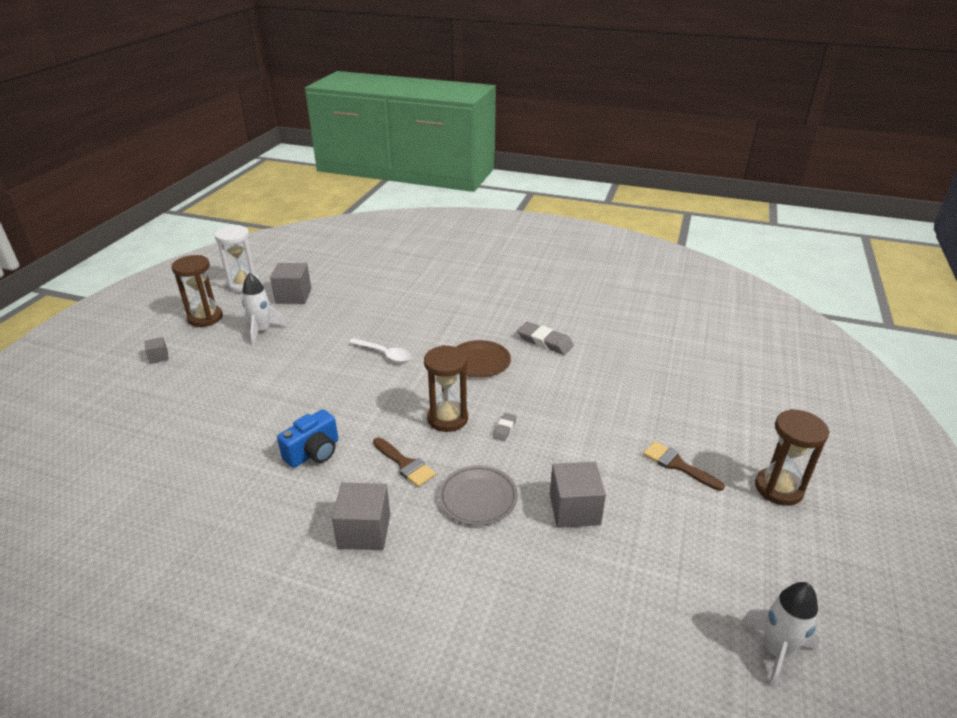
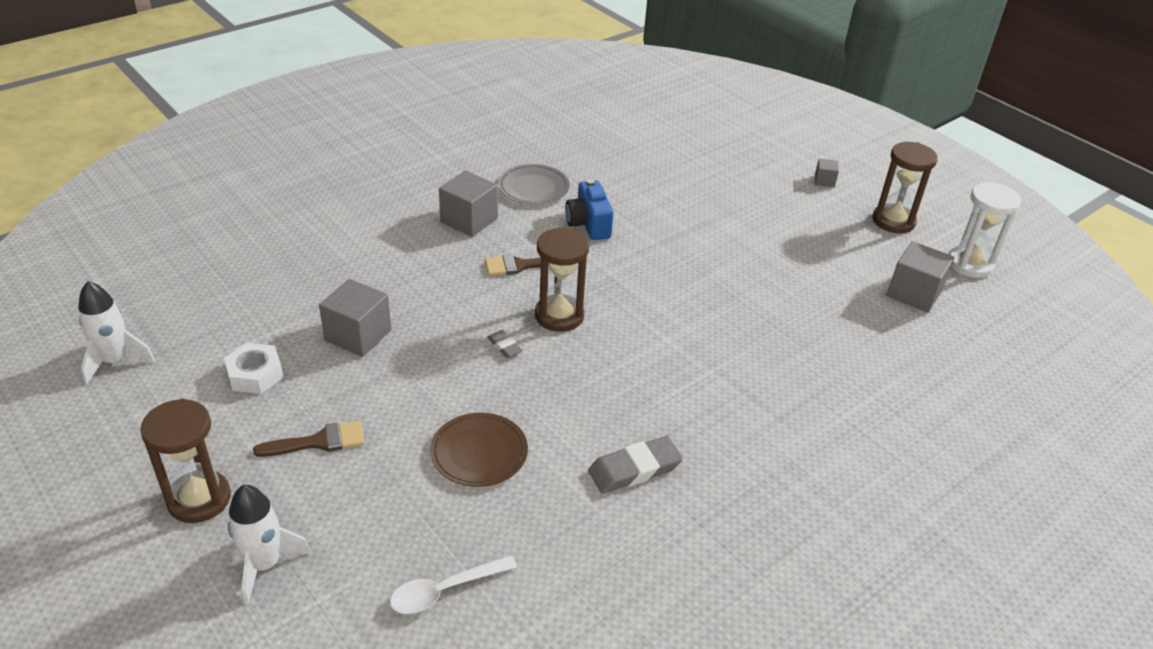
camera: 120 degrees right, 5 degrees up
white rocket [242,273,287,345] -> white rocket moved to [228,485,311,604]
white spoon [349,338,412,362] -> white spoon moved to [390,555,517,614]
grey plate [439,465,518,525] -> grey plate moved to [498,164,570,205]
brown plate [456,340,511,378] -> brown plate moved to [430,413,528,487]
none -> white nut [224,343,284,394]

